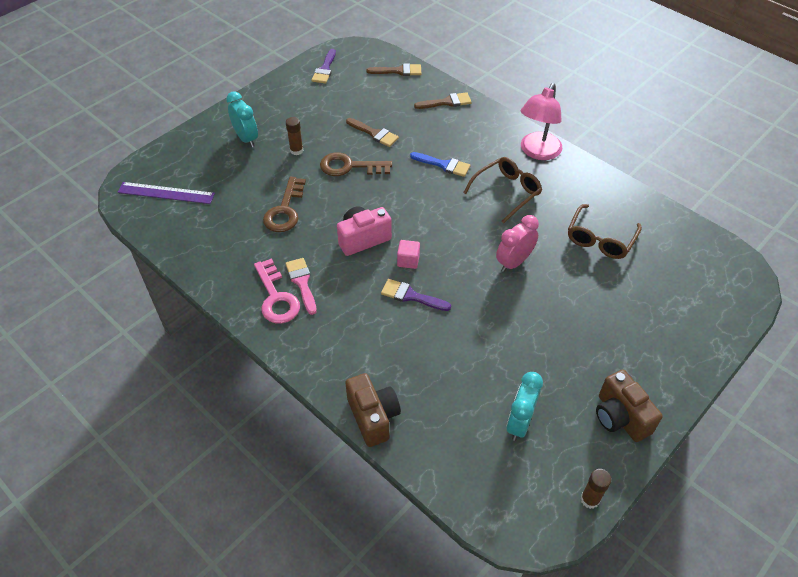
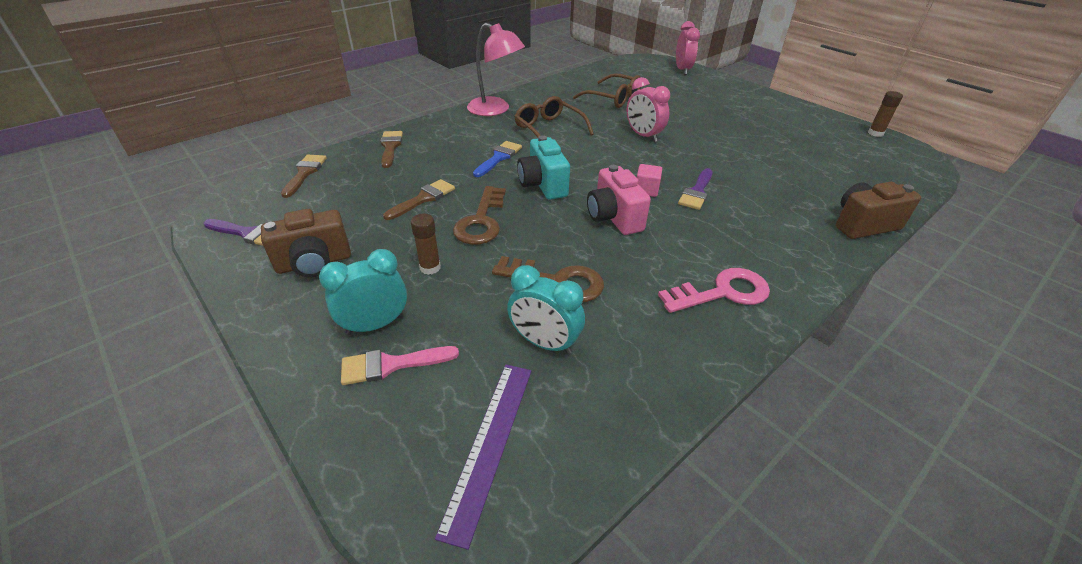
camera: 85 degrees left, 10 degrees down
pink brush [285,258,317,315] -> pink brush moved to [341,346,459,385]
turquoise clock [506,372,543,441] -> turquoise clock moved to [507,265,585,354]
brown camera [596,369,663,442] -> brown camera moved to [261,209,351,277]
none -> turquoise camera [517,135,570,200]
none -> pink clock [676,21,700,75]

